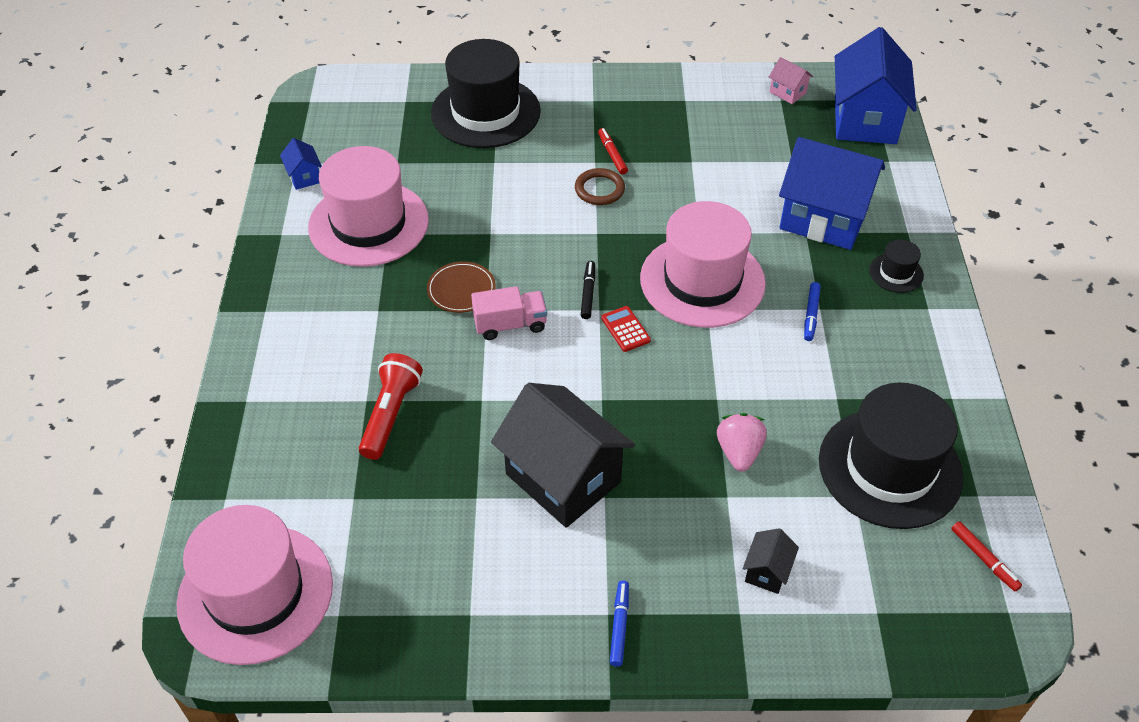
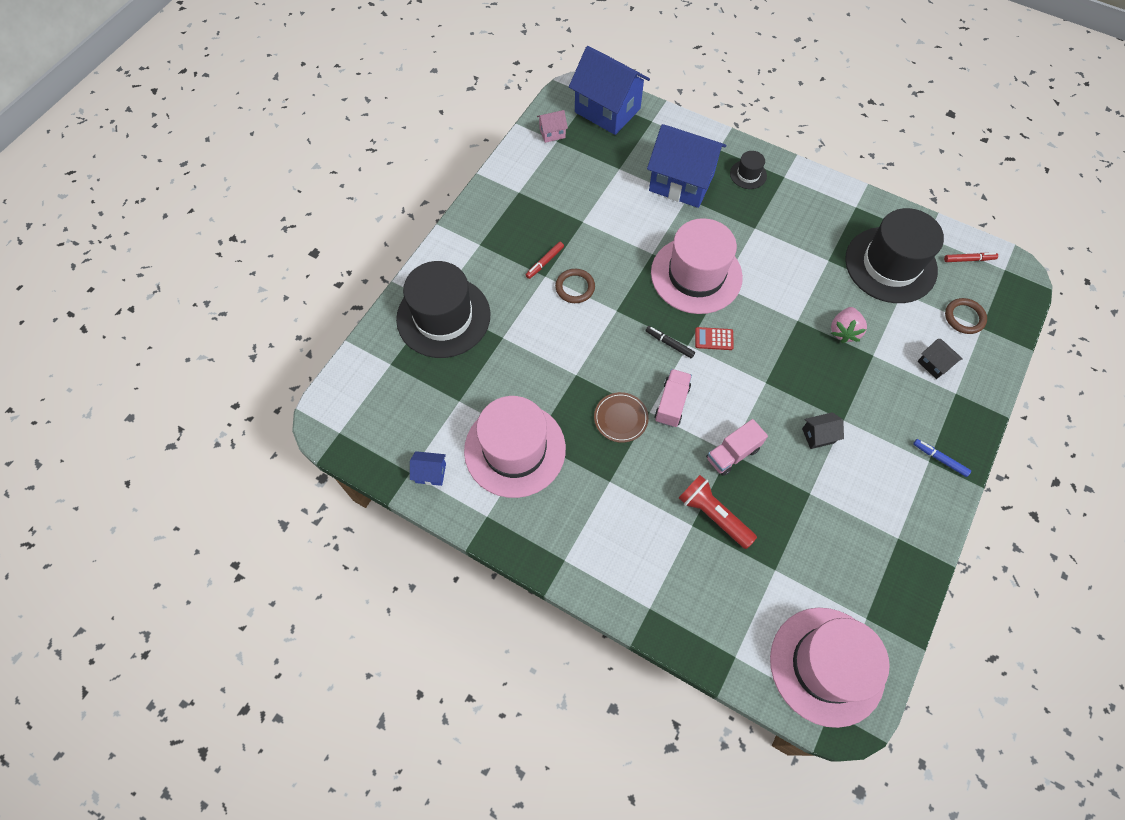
camera: 60 degrees left, 15 degrees up
black house [491,383,635,528] -> black house [802,412,844,449], size x0.43
red marker [598,128,628,175] -> red marker turned 60 degrees counterclockwise [526,242,564,279]
pink strawberry [717,413,767,472] -> pink strawberry turned 105 degrees counterclockwise [831,307,867,343]
blue house [779,137,885,250] -> blue house turned 60 degrees clockwise [647,124,726,208]
blue marker [804,282,821,341] -> none
none -> pink truck [706,419,768,476]
none -> brown ring [945,298,987,334]

